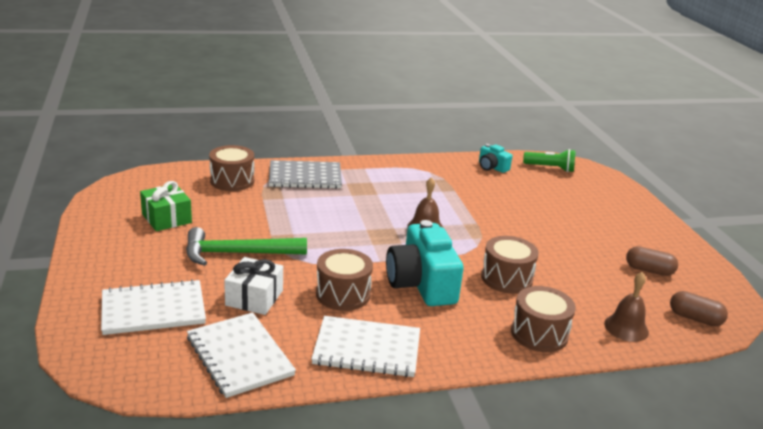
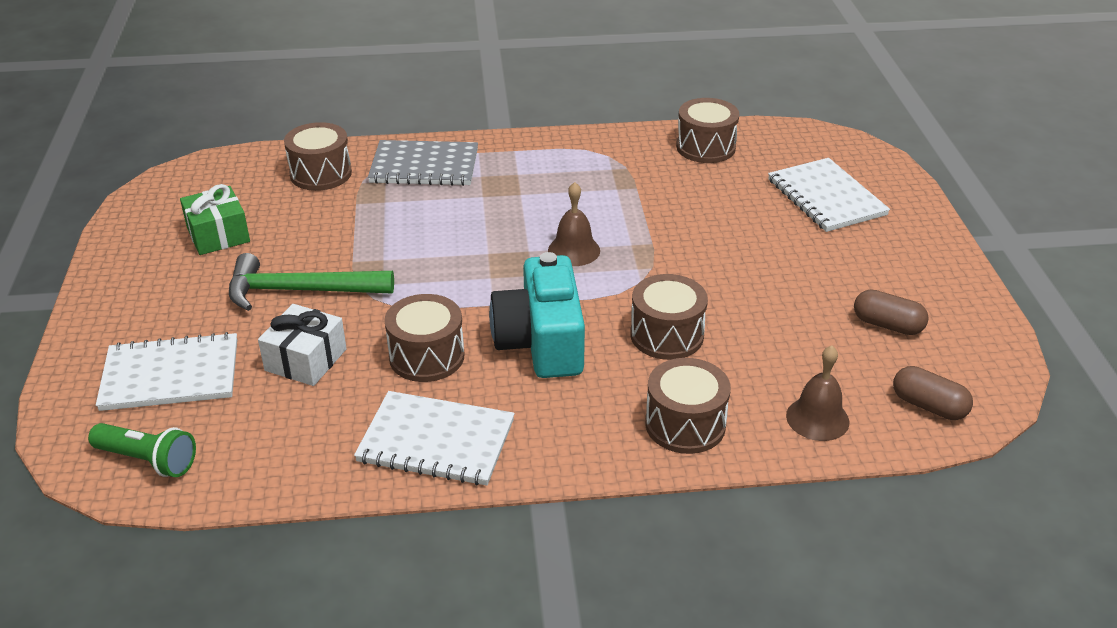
camera: 10 degrees right, 10 degrees up
white notebook [187,312,296,398] -> white notebook moved to [768,158,890,232]
turquoise camera [479,144,512,173] -> brown drum [676,98,739,163]
green flashlight [523,149,576,172] -> green flashlight moved to [88,423,196,477]

